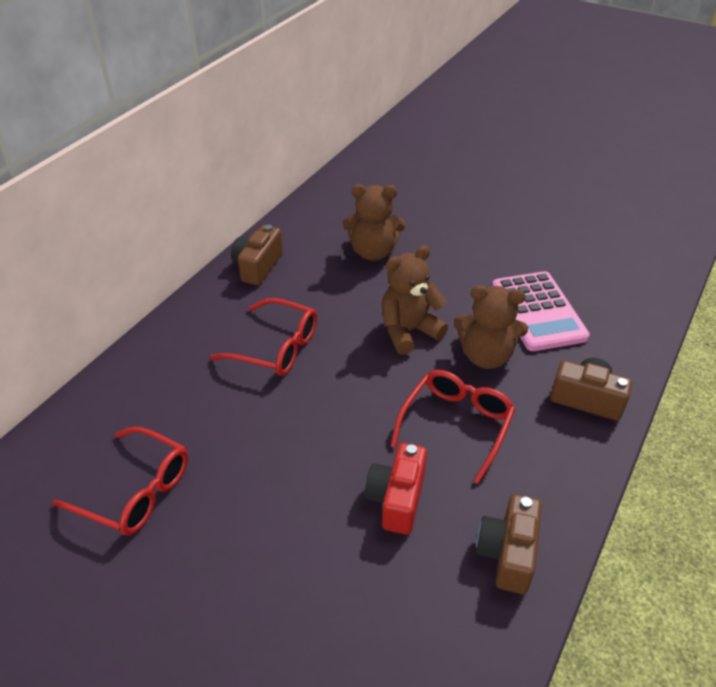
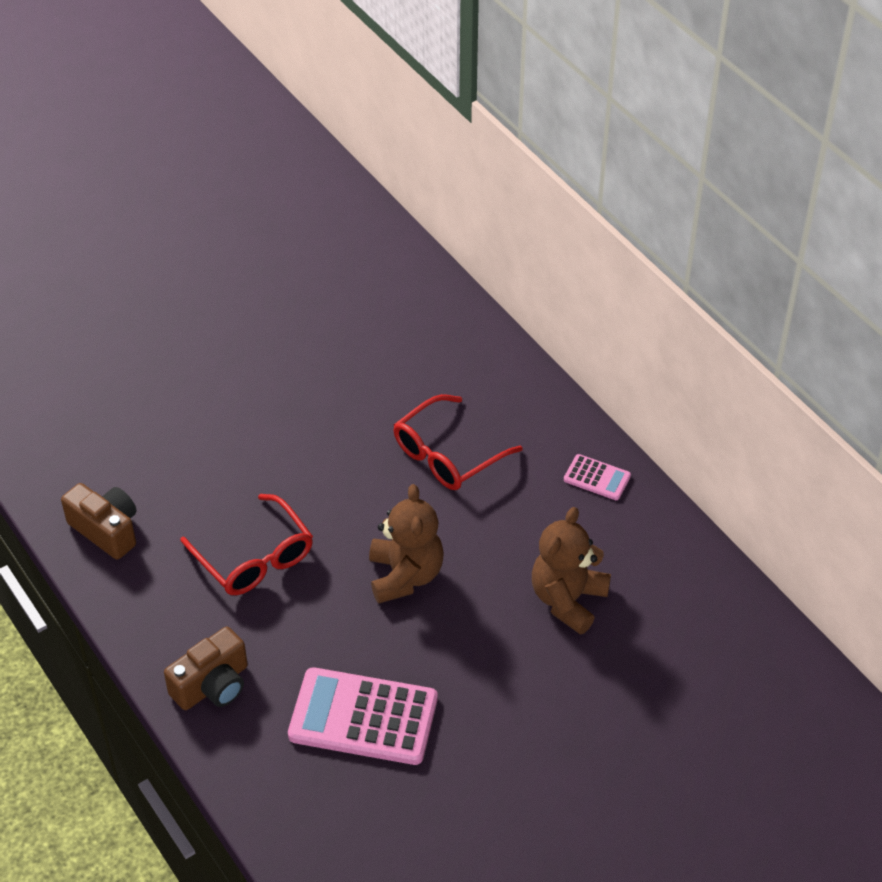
camera: 115 degrees right, 5 degrees up
red glasses [53,426,188,536] -> none
brown camera [231,225,283,285] -> pink calculator [564,454,631,500]
red camera [365,443,427,535] -> none
brown teddy bear [454,285,528,369] -> none

